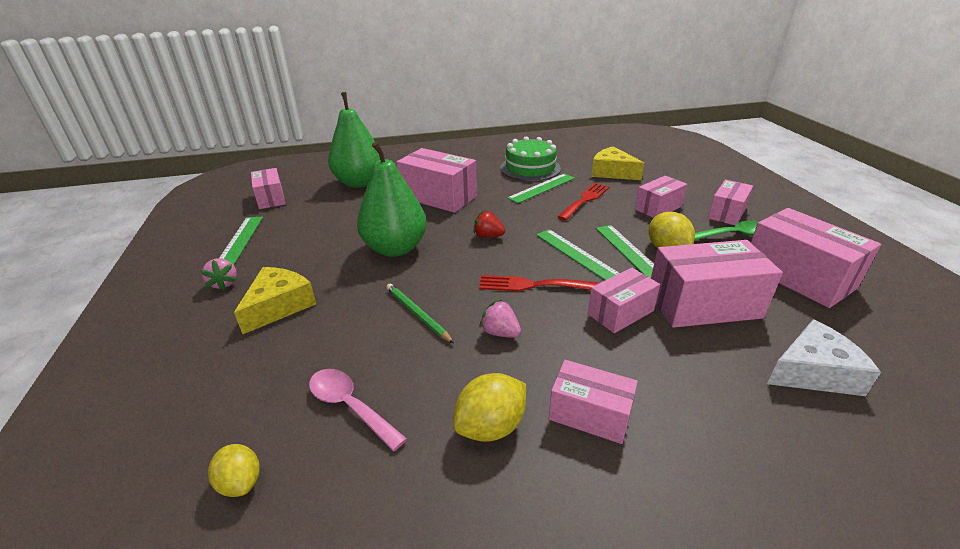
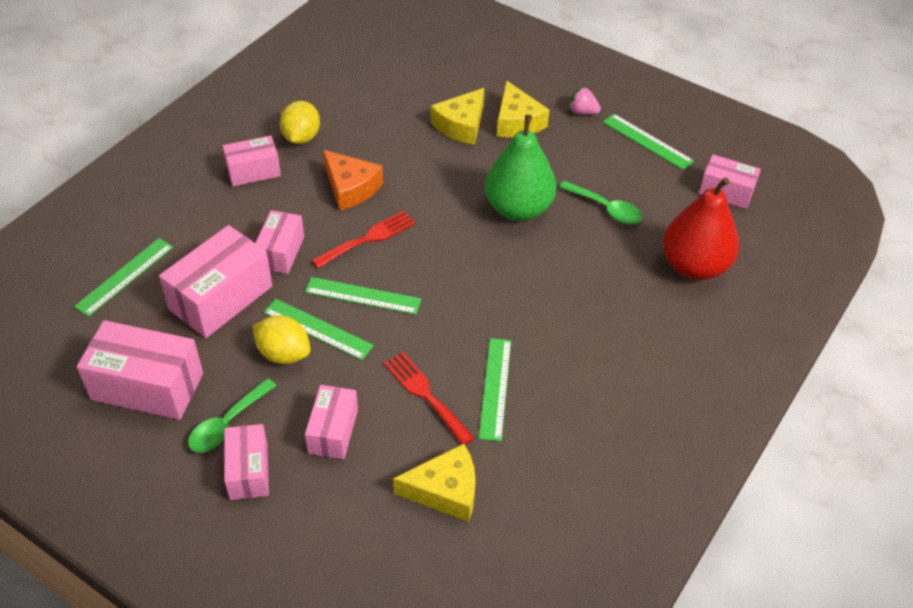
camera: 135 degrees right, 15 degrees up
yellow lemon [208,444,260,497] -> none
pink spoon [309,369,407,451] -> none
green pear [328,92,380,188] -> red pear [663,177,739,280]
green pencil [386,284,454,343] -> none
pink box [396,148,477,213] -> none
red strawberry [474,211,505,238] -> none
pink strawberry [479,300,521,338] -> orange cheese [323,150,383,210]
green cake [500,136,561,181] -> none
red fork [558,183,610,221] -> red fork turned 150 degrees clockwise [384,352,475,445]
white cheese [767,319,881,396] -> green ruler [74,238,173,317]
none -> yellow cheese [431,88,484,145]
none -> green spoon [559,180,642,224]

